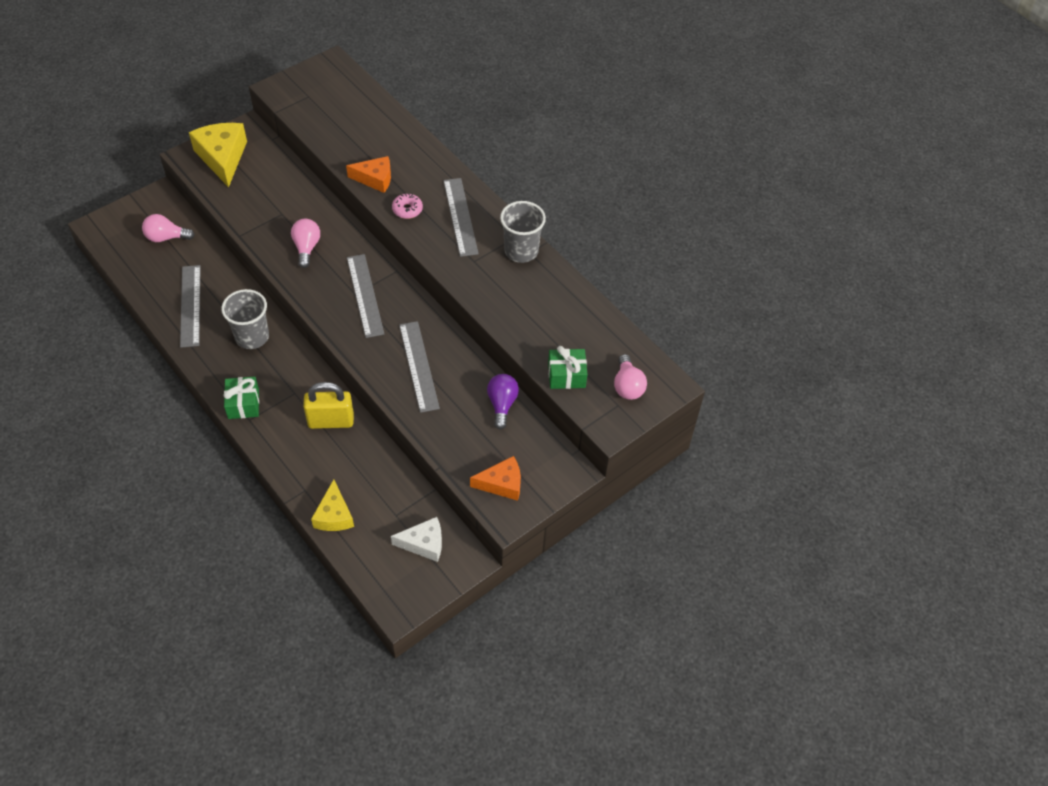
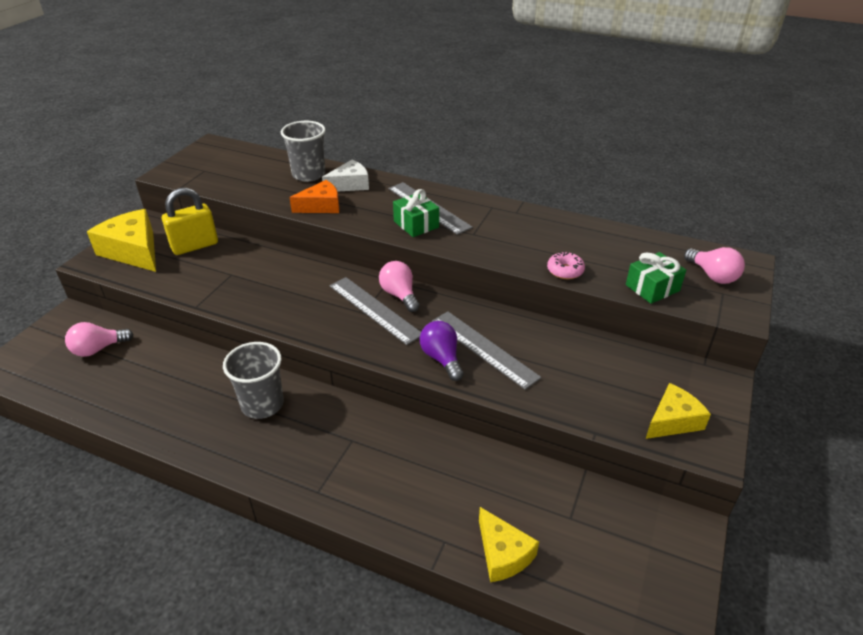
camera: 25 degrees left, 15 degrees down
grey ruler [180,265,201,348] -> none
green gift [223,377,259,419] -> green gift moved to [393,189,439,237]
pink light bulb [291,219,320,268] -> pink light bulb moved to [379,261,420,312]
yellow padlock [303,382,354,429] -> yellow padlock moved to [162,188,218,255]
white cheese [391,517,442,562] -> white cheese moved to [322,160,369,192]
pink donut [392,194,423,219] -> pink donut moved to [547,252,585,279]
orange cheese [470,456,521,501] -> yellow cheese [646,383,711,439]
purple light bulb [487,374,519,429] -> purple light bulb moved to [420,321,464,381]
grey cup [500,201,546,263] -> grey cup moved to [281,121,326,182]

